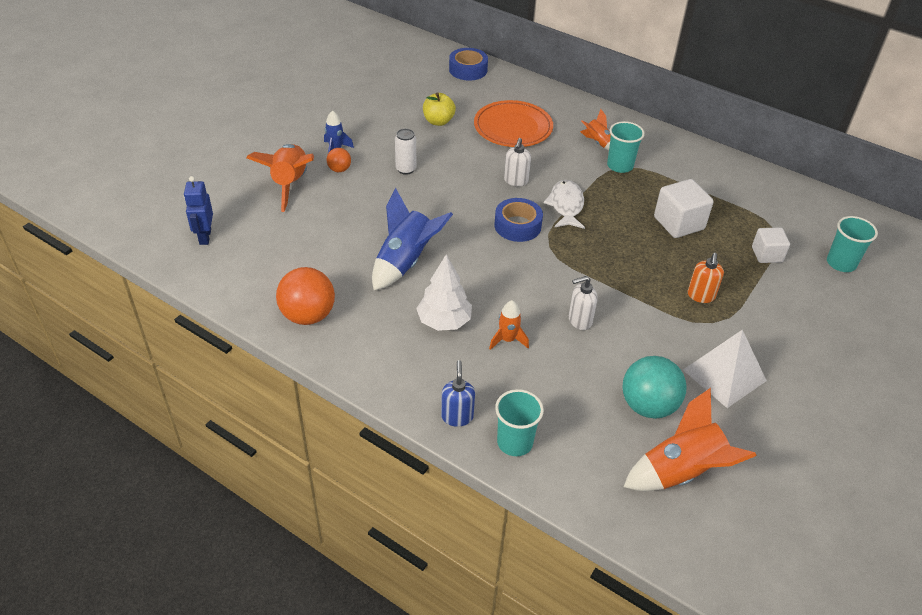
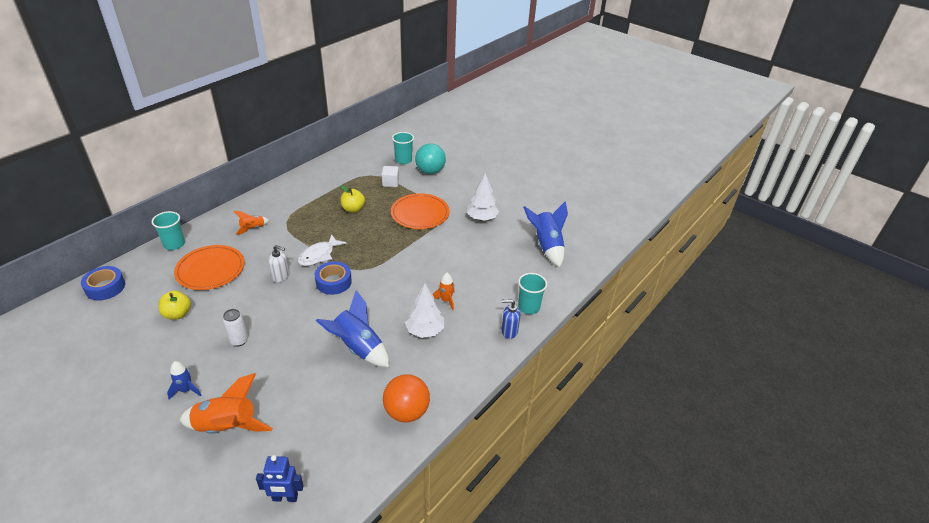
camera: 85 degrees left, 5 degrees down
orange ball [327,148,351,172] -> none
white fish [544,180,585,229] -> white fish turned 60 degrees counterclockwise [298,234,347,266]
white soap dispenser [569,276,598,330] -> none
turquoise cup [607,121,645,173] -> turquoise cup moved to [152,211,185,250]
turquoise ball [622,356,687,419] -> turquoise ball moved to [415,143,446,174]
orange rocket [624,388,757,491] -> blue rocket [523,201,568,267]
white cube [654,179,714,238] -> yellow apple [341,185,365,213]
white pyramid [683,330,767,408] -> white tree [467,173,499,221]
orange soap dispenser [687,253,724,303] -> orange plate [391,193,450,229]

